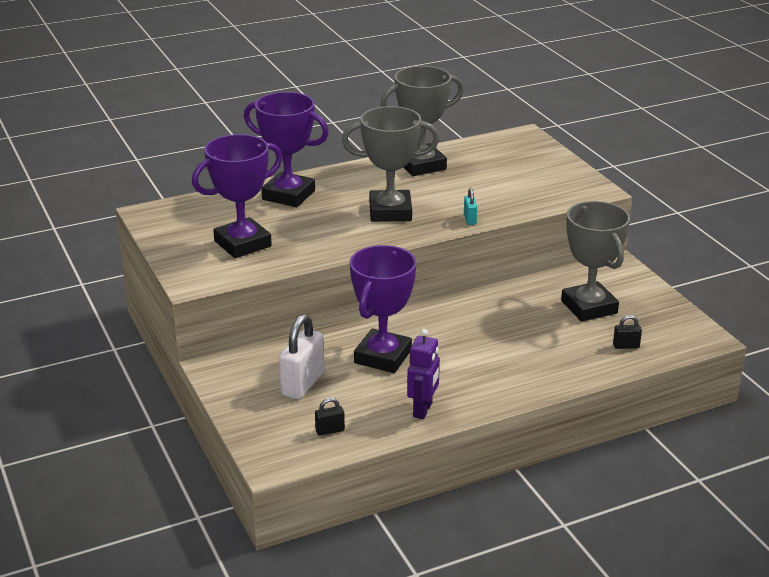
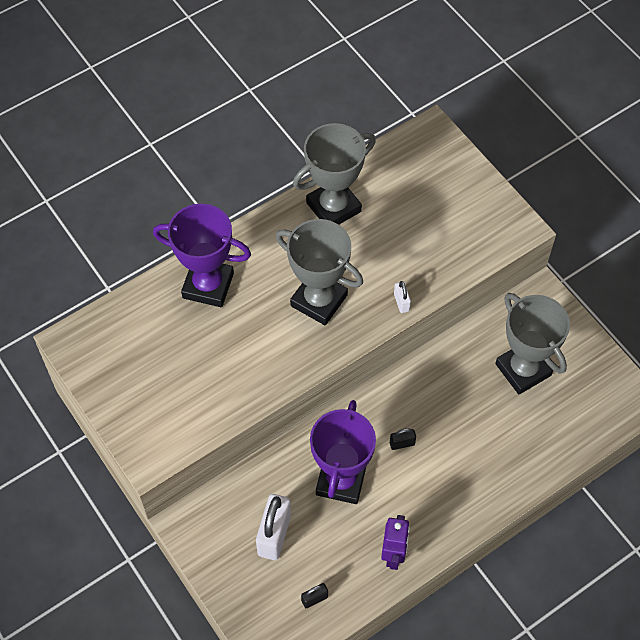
camera: 10 degrees left, 30 degrees up
purple trophy [192,134,282,258] -> none
grey trophy [342,106,440,222] -> grey trophy turned 45 degrees clockwise [276,219,363,325]
turquoise padlock [464,188,477,225] -> white padlock [394,281,411,313]
black padlock [613,315,642,349] -> black padlock moved to [390,428,416,450]

